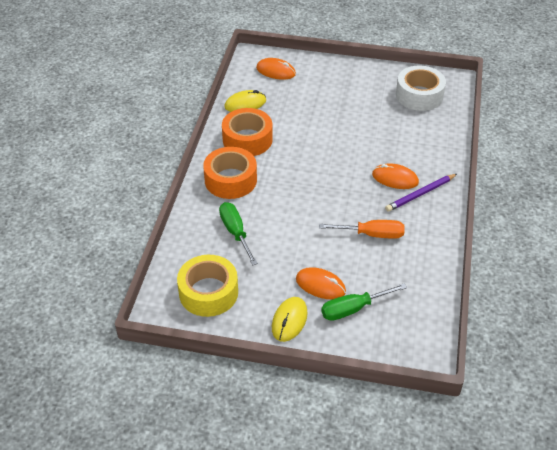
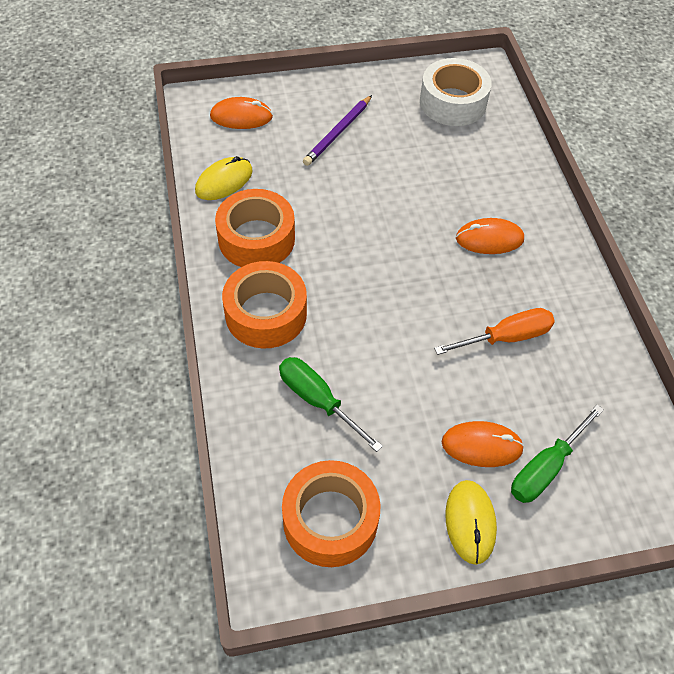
camera: 25 degrees left, 10 degrees up
yellow tape [177,255,238,317] -> orange tape [282,460,381,567]
purple pencil [385,174,457,212] -> purple pencil moved to [303,95,372,166]

